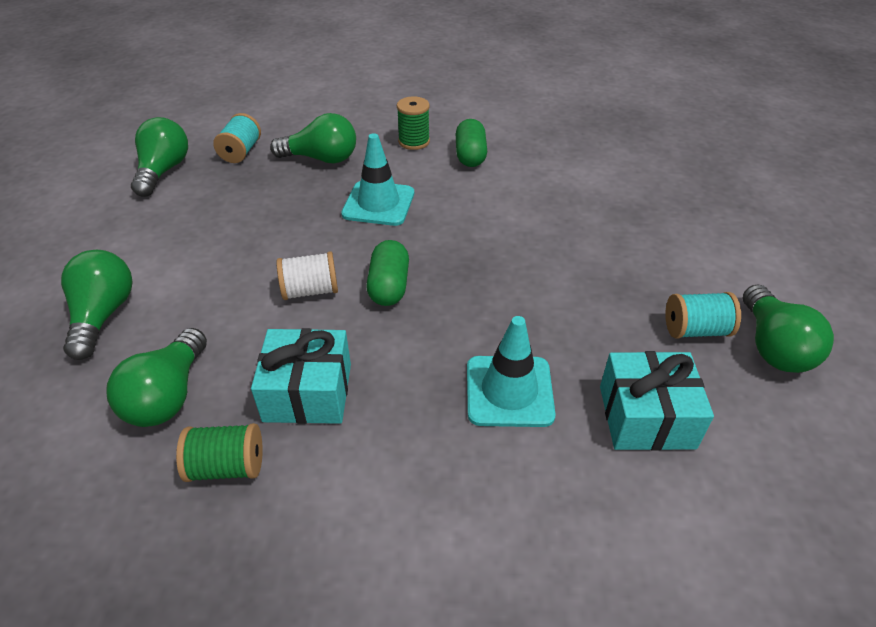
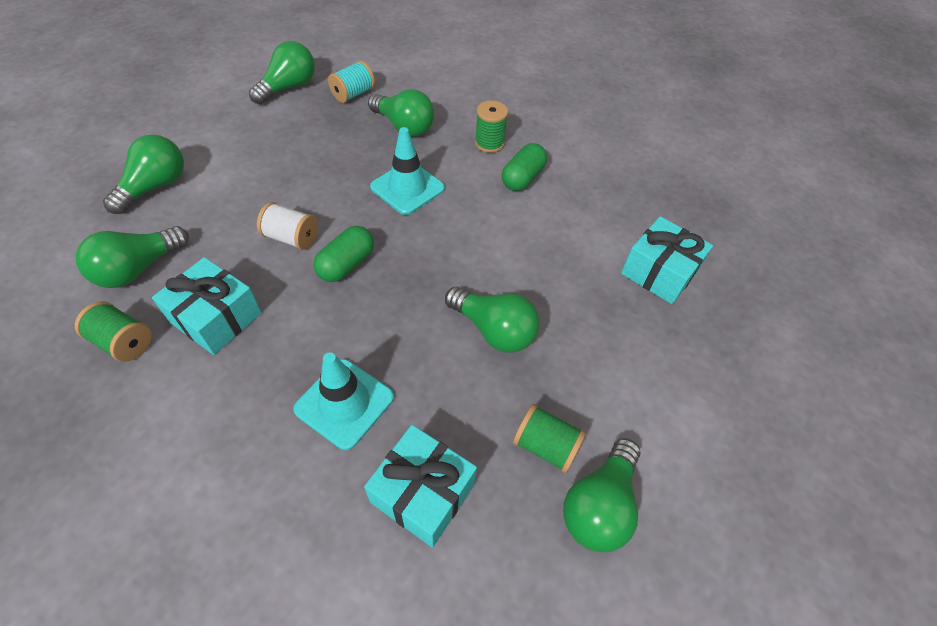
camera: 30 degrees right, 10 degrees up
turquoise spool [665,292,741,339] -> green spool [513,404,586,473]
none -> green light bulb [445,287,540,353]
none -> turquoise gift [621,216,713,304]

